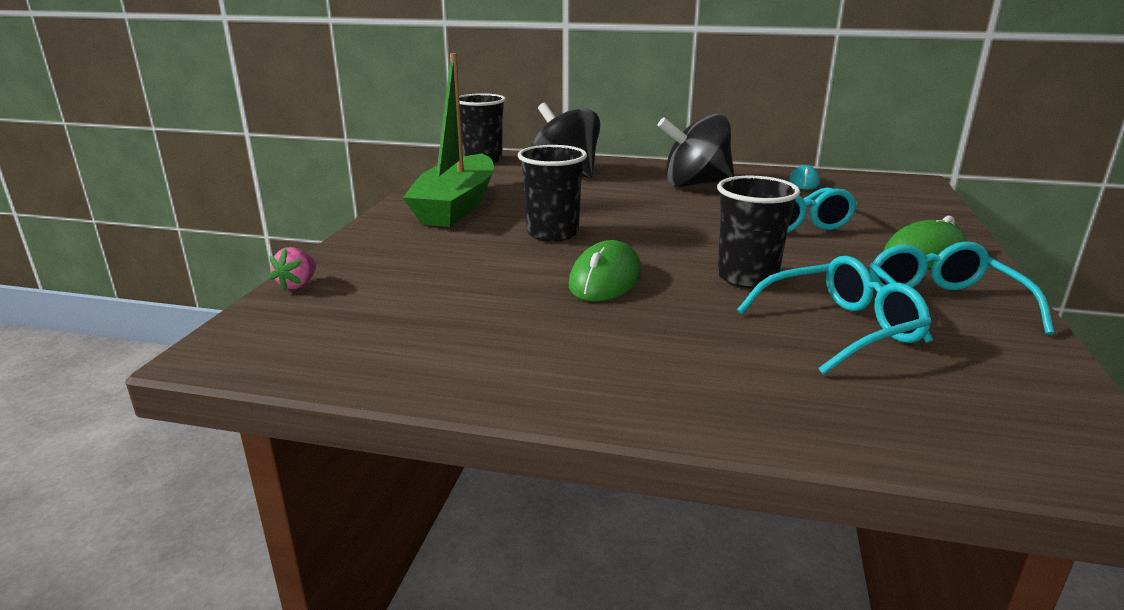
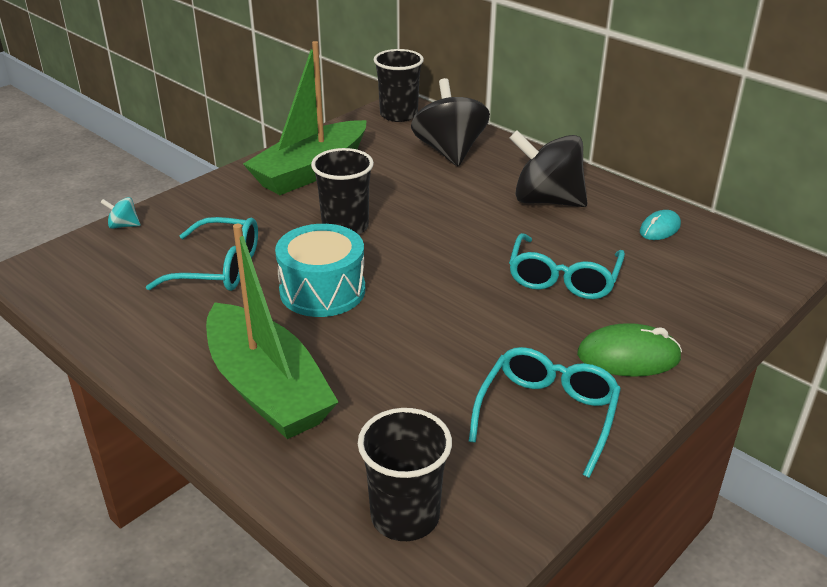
camera: 30 degrees right, 10 degrees up
pink strawberry [269,247,316,292] -> turquoise spinning top [100,197,140,229]
green mouse [569,240,642,302] -> turquoise drum [275,224,365,317]
black cup [717,176,800,288] -> black cup moved to [358,408,452,541]
turquoise glasses [737,256,932,375] -> turquoise glasses moved to [146,217,258,291]
none -> green boat [206,224,338,439]

